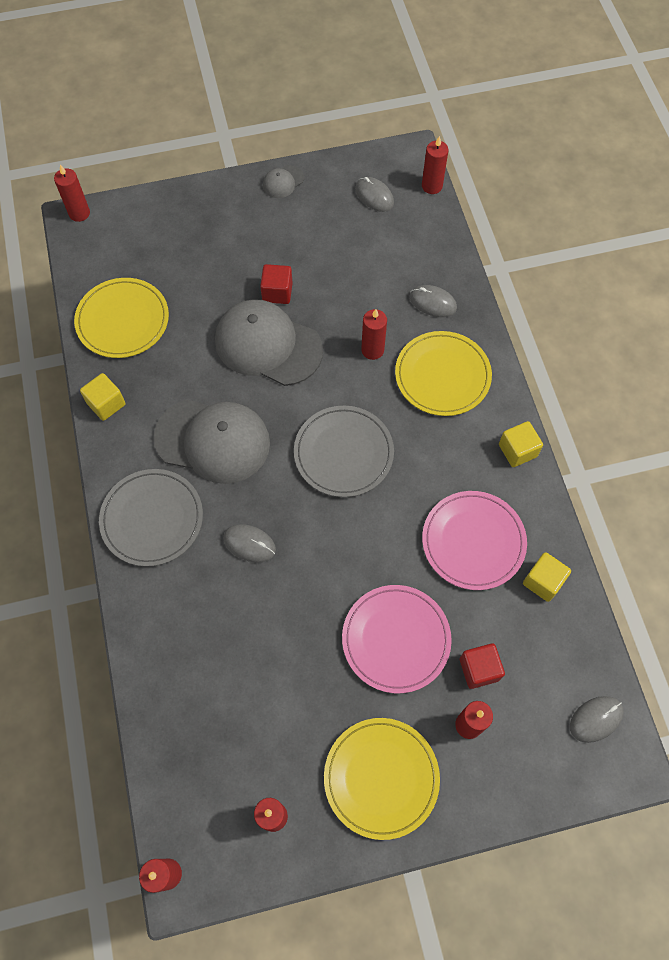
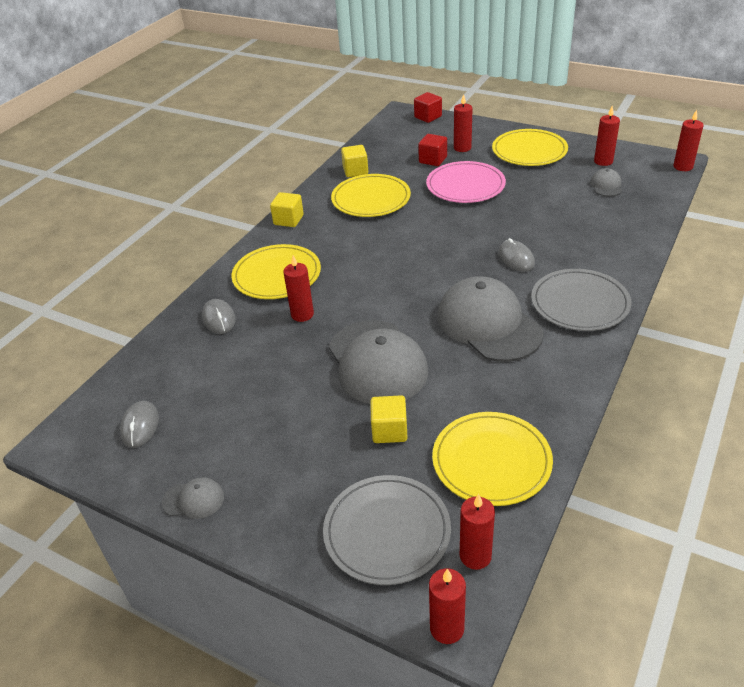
camera: 135 degrees left, 25 degrees down
yellow cube [80,373,126,421] -> yellow cube moved to [370,395,408,443]
red cube [260,264,293,304] -> red cube moved to [414,92,442,123]
grey plate [294,406,394,497] -> grey plate moved to [323,475,451,585]
red candle [422,136,449,194] -> red candle moved to [460,494,495,570]
pink plate [422,491,527,590] -> yellow plate [331,174,411,217]
grey mouse [570,696,624,743] -> none
none -> grey cap [590,168,622,197]

